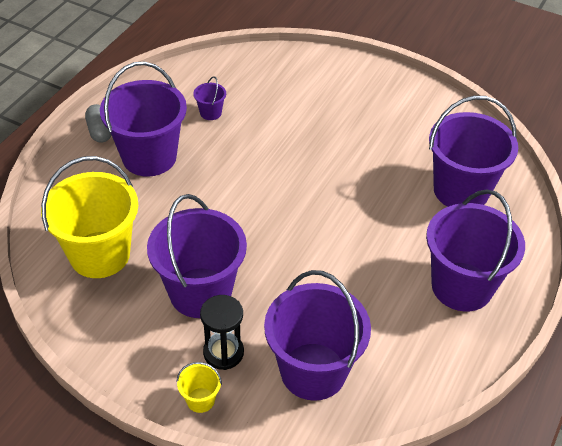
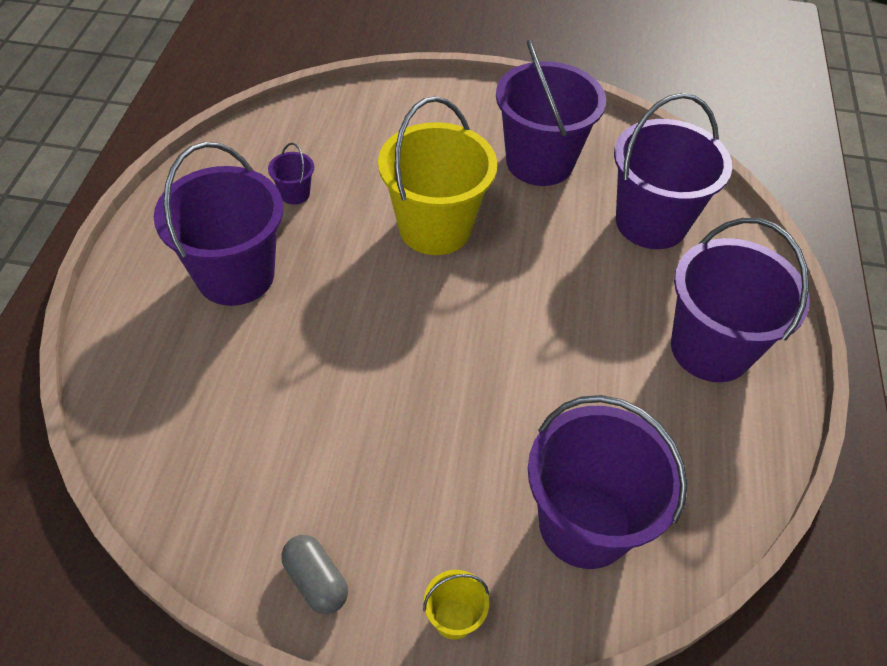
camera: 20 degrees left, 5 degrees up
yellow bucket [41,156,138,278] -> yellow bucket moved to [378,96,497,255]
grey capsule [85,104,112,143] -> grey capsule moved to [281,535,348,614]
purple bucket [147,194,247,318] -> purple bucket moved to [496,40,606,186]
black hourglass [200,295,244,370] -> none

